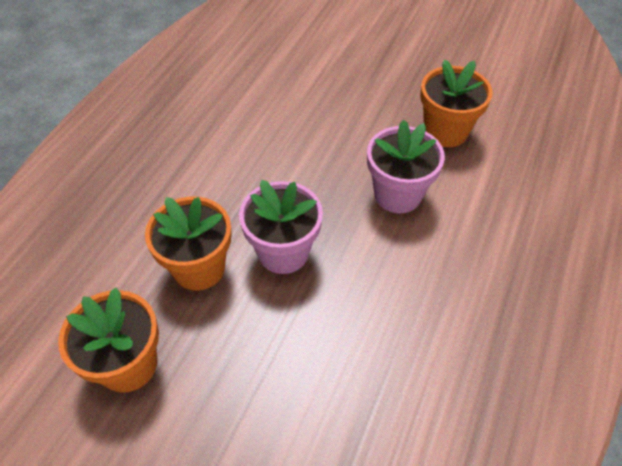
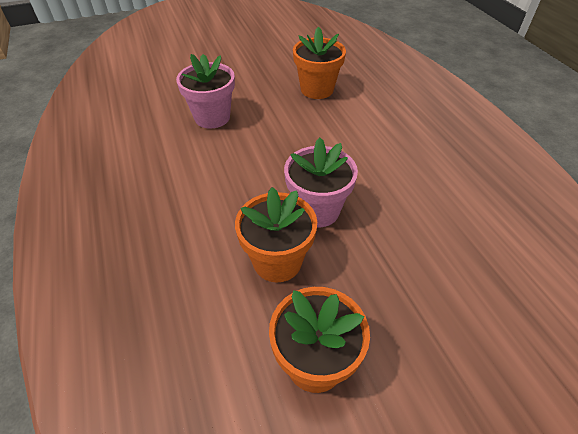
camera: 45 degrees left, 5 degrees down
pink flower pot [367,120,445,213] -> pink flower pot moved to [176,54,235,128]

